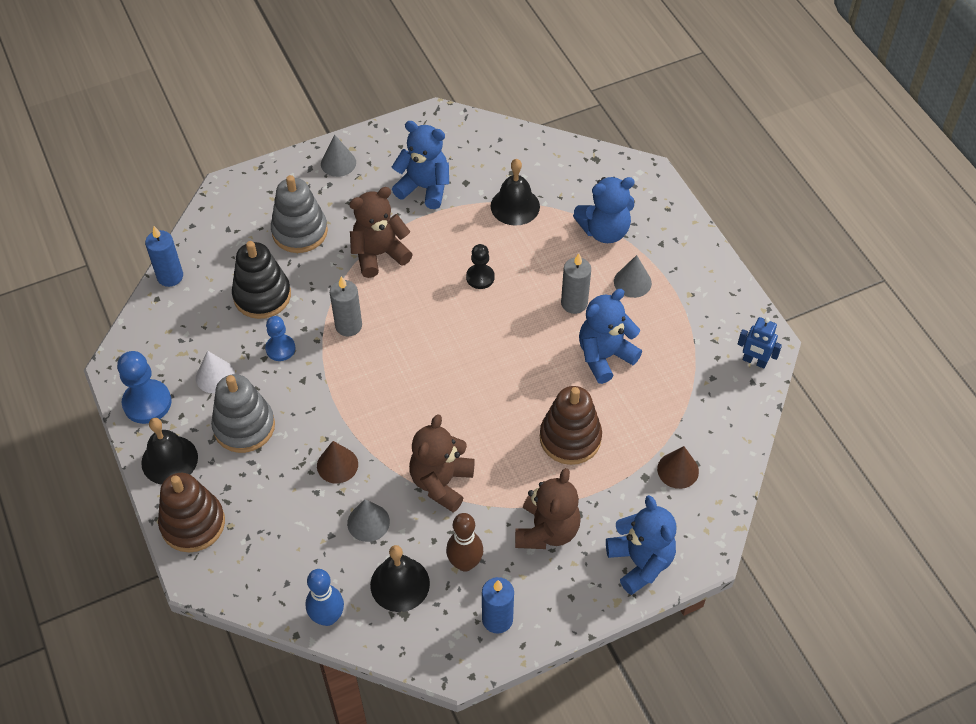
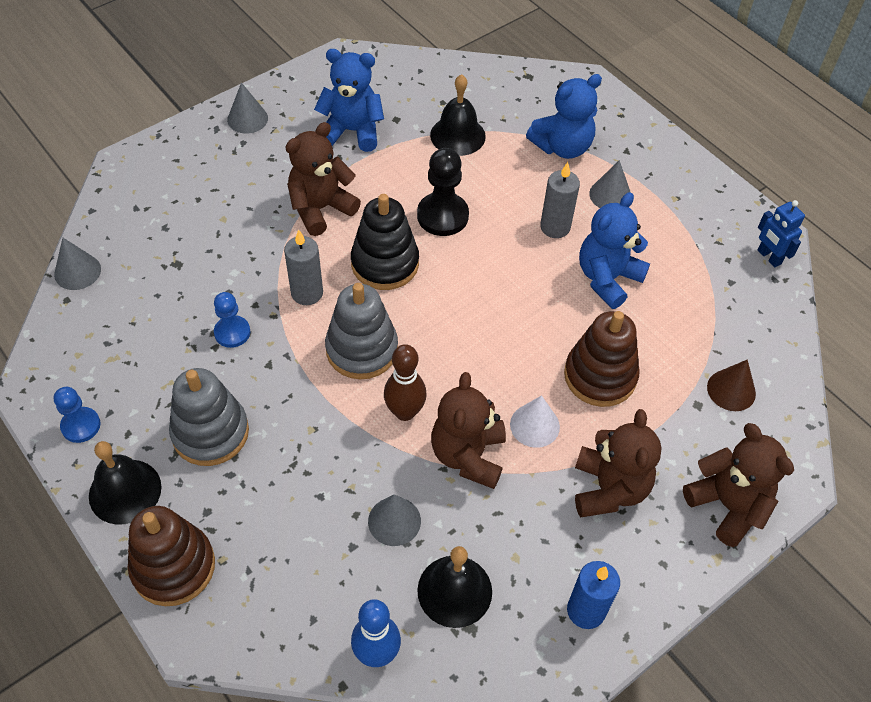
camera: 15 degrees left, 0 degrees up
blue pawn [117,351,172,424] -> blue pawn [54,387,101,443], size x0.63
blue candle [145,226,183,287] -> grey cone [54,238,101,290]
white cone [196,351,236,393] -> white cone moved to [510,395,560,448]
black stacking toy [232,241,291,319] -> black stacking toy moved to [351,194,419,290]
grey stacking toy [271,175,328,253] -> grey stacking toy moved to [325,283,398,379]
brown cone [317,441,358,483] -> none
brown bowling pin [446,513,483,572] -> brown bowling pin moved to [384,344,427,421]
black pawn [466,244,495,289] -> black pawn [417,148,469,236], size x1.58
blue teddy bear [606,495,676,595] -> brown teddy bear [683,423,794,547]
blue robot [738,317,782,368] -> blue robot turned 45 degrees clockwise [758,200,805,267]

